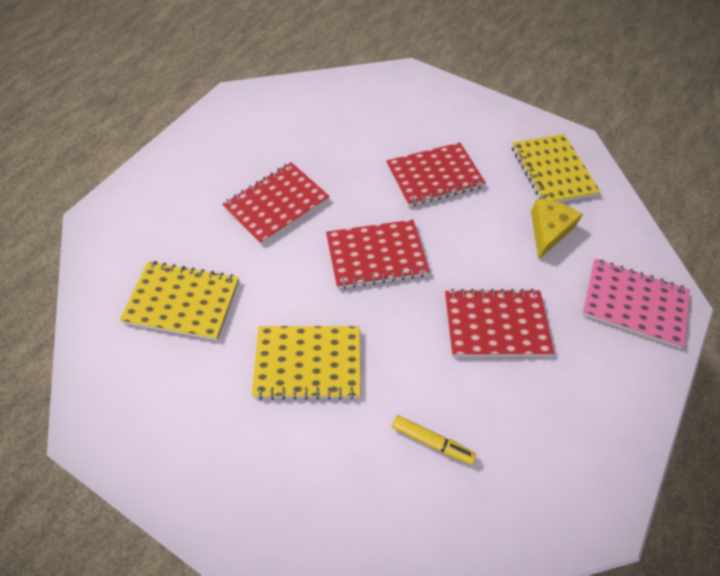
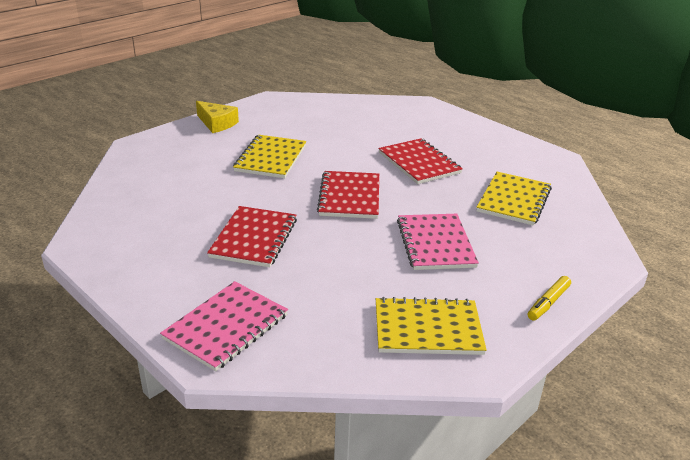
camera: 105 degrees right, 25 degrees down
yellow notebook [120,261,239,340] -> yellow notebook moved to [476,172,552,226]
red notebook [386,142,486,207] -> pink notebook [397,214,479,270]
yellow marker [392,415,476,465] -> yellow marker moved to [528,276,571,321]
yellow cheese [531,198,583,260] -> yellow cheese moved to [196,101,239,133]

